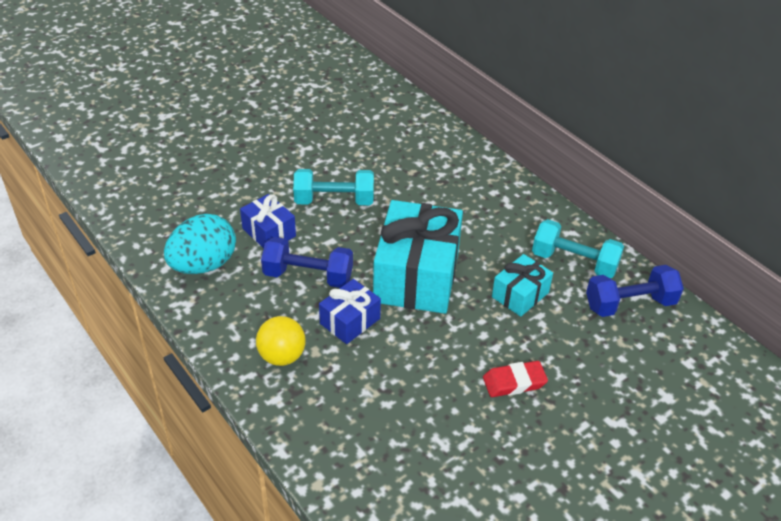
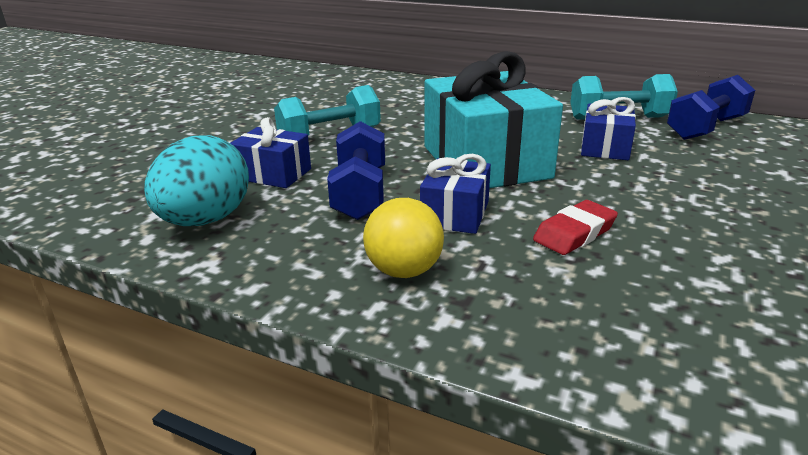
camera: 25 degrees left, 15 degrees down
blue dumbbell [261,237,353,288] -> blue dumbbell turned 75 degrees counterclockwise [327,121,385,220]
red eraser [483,361,548,397] -> red eraser moved to [533,200,618,255]
turquoise gift [492,254,553,317] -> blue gift [581,97,636,160]

